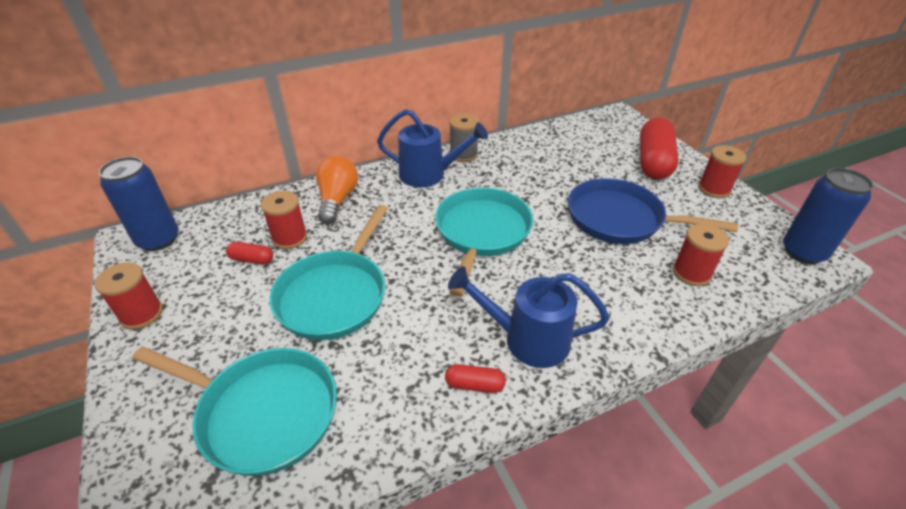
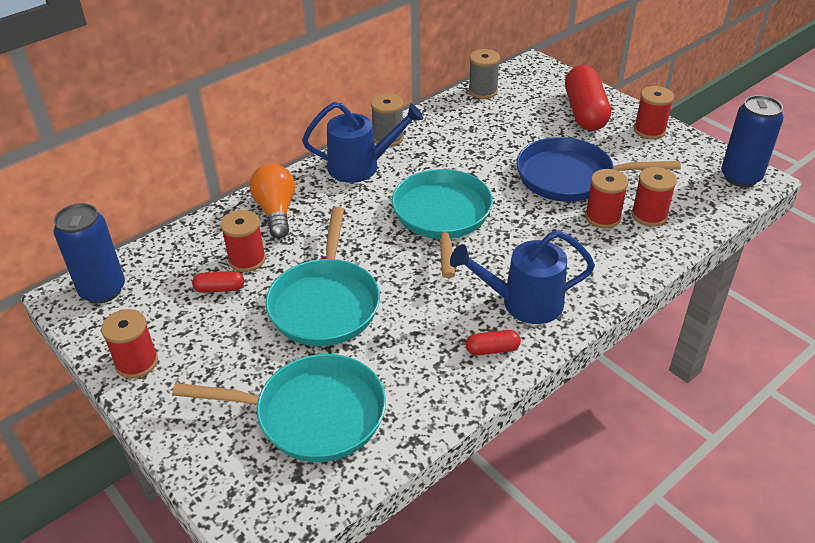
camera: 15 degrees left, 0 degrees up
none -> grey spool [468,49,500,99]
none -> red spool [585,169,628,229]

